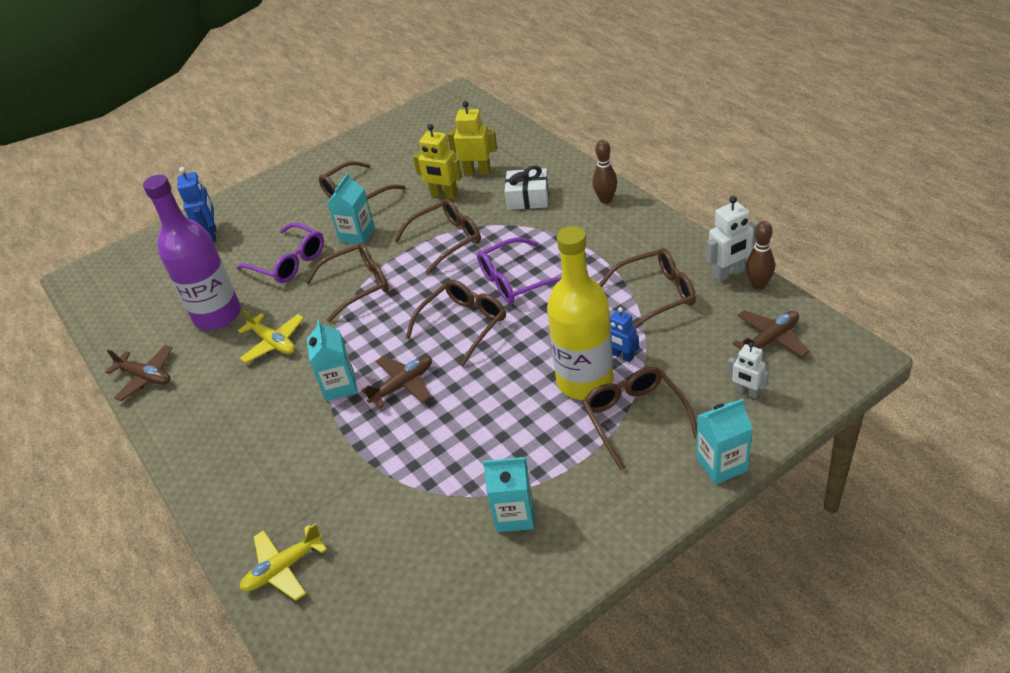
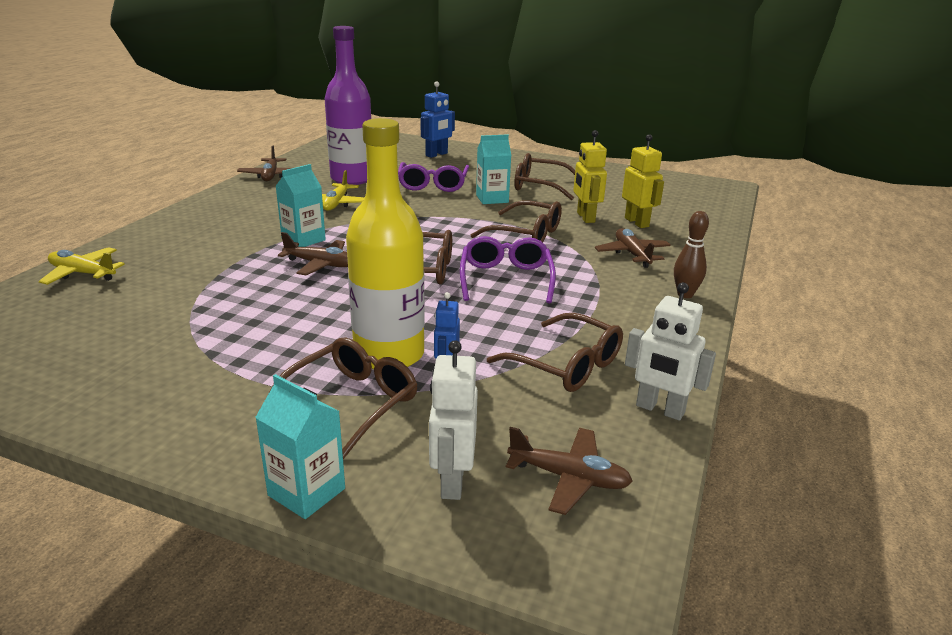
camera: 50 degrees right, 15 degrees down
brown glasses [305,242,389,322] -> none
purple glasses [477,238,562,304] -> purple glasses turned 60 degrees clockwise [460,236,556,303]
turquoise carton [483,457,534,532] -> none
white gift [505,166,549,210] -> brown plane [595,228,671,268]
white robot [727,342,769,399] -> white robot [429,340,478,500], size x1.53
brown bowling pin [746,221,775,290] -> none

